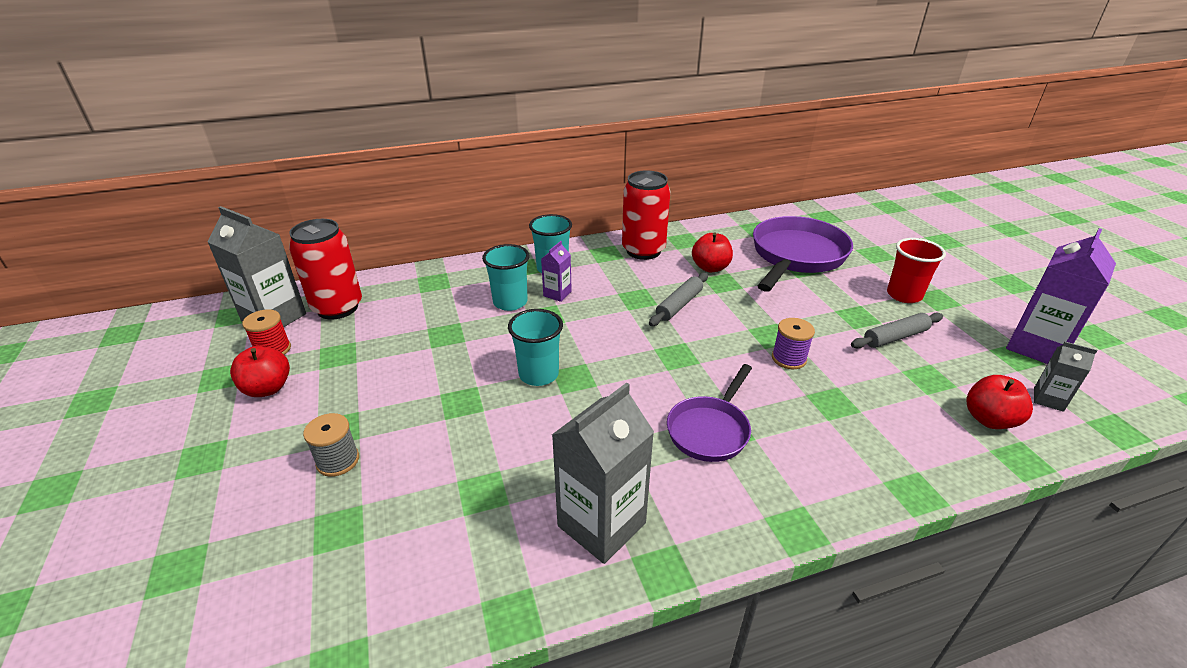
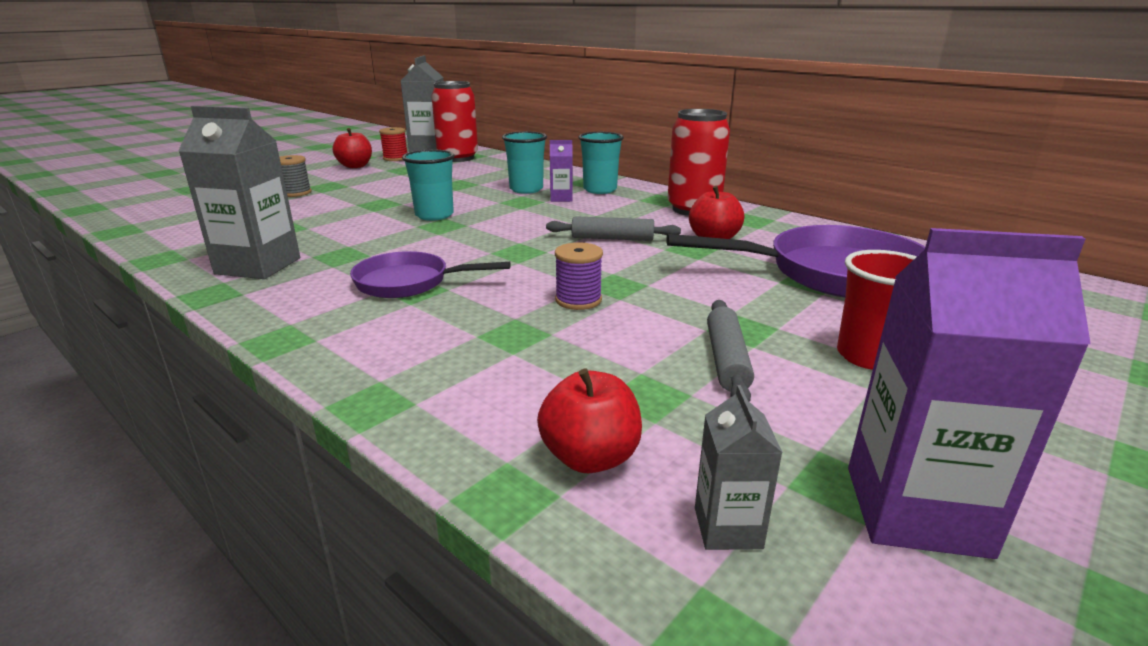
camera: 60 degrees right, 10 degrees down
grey rolling pin [851,312,943,348] -> grey rolling pin turned 60 degrees clockwise [707,300,754,402]

